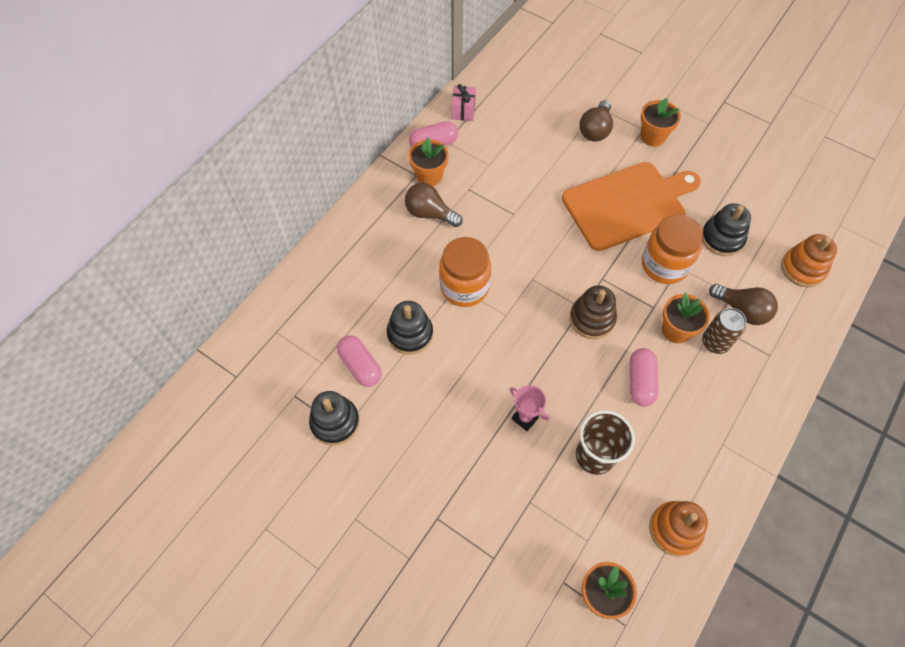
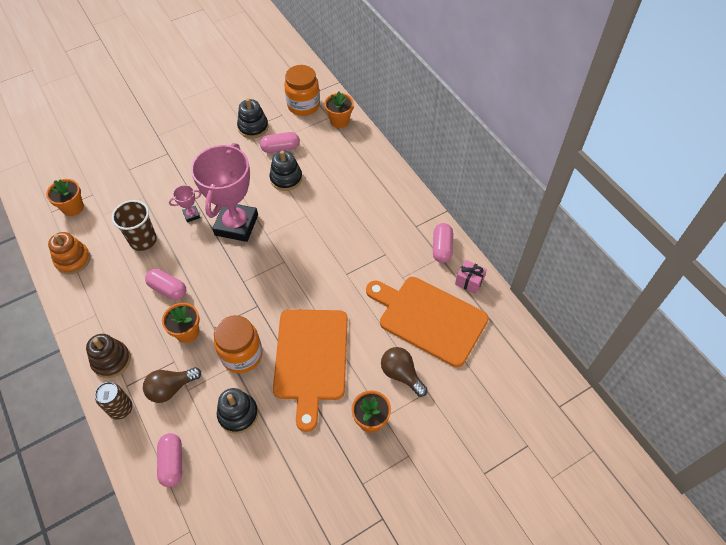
camera: 115 degrees right, 5 degrees down
brown light bulb [405,183,463,227] -> none
orange flower pot [409,137,448,186] -> orange flower pot moved to [324,91,354,128]
orange jar [439,237,491,307] -> orange jar moved to [284,65,320,116]
brown stacking toy [570,285,617,339] -> brown stacking toy moved to [86,334,131,378]
brown can [702,308,747,354] -> brown can moved to [95,382,133,420]
orange stacking toy [781,234,837,287] -> pink capsule [157,433,182,487]
none -> pink trophy [191,143,258,242]
none -> orange cutting board [366,277,489,367]

